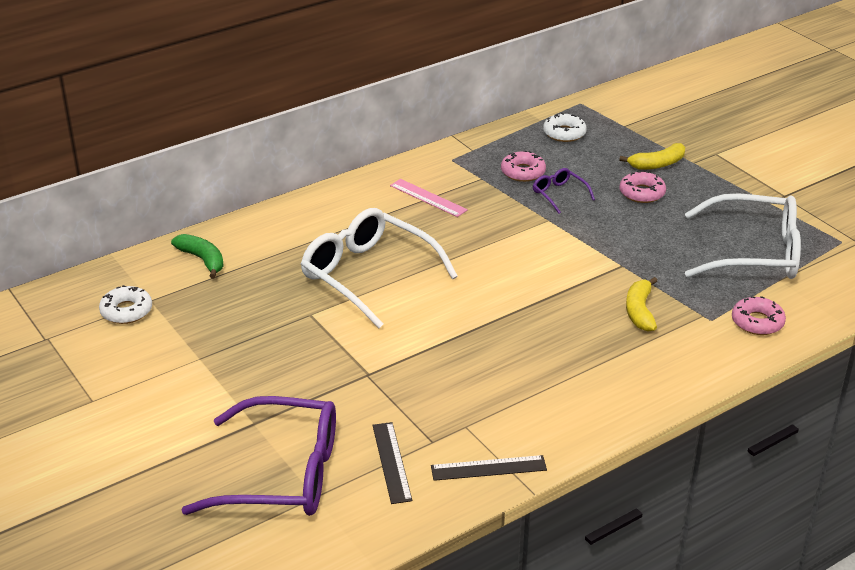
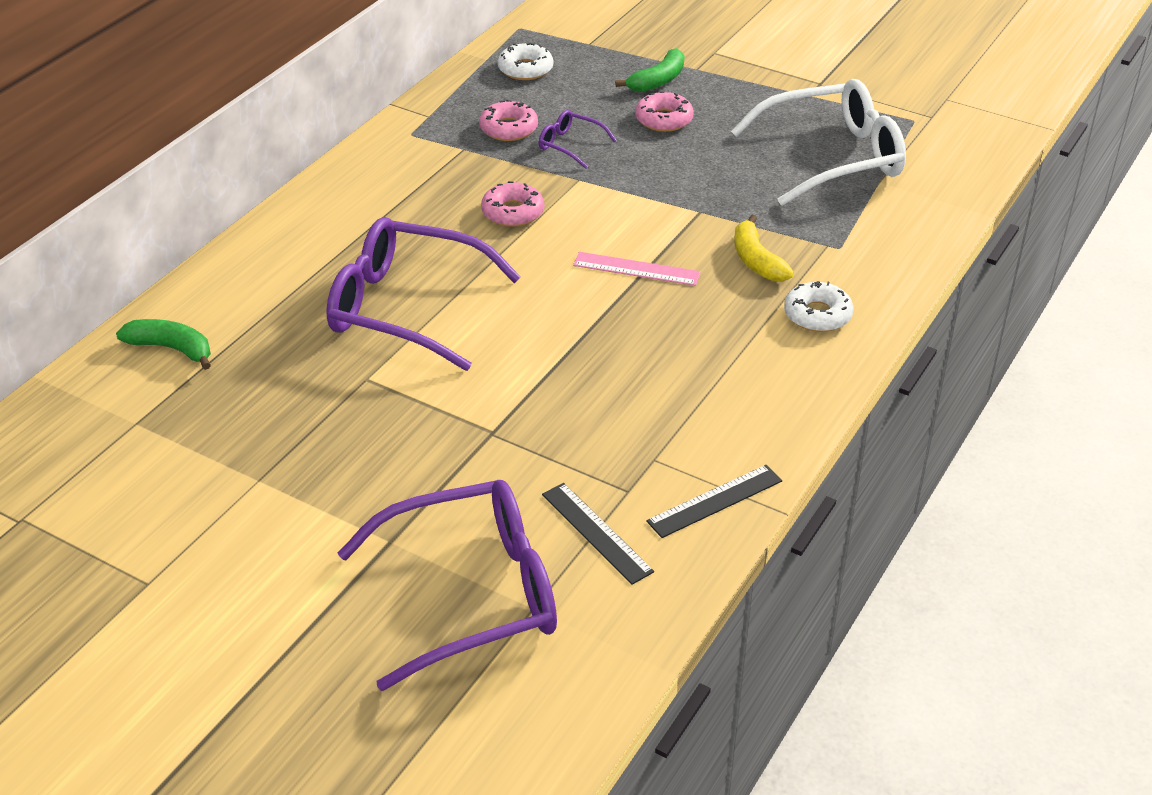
camera: 25 degrees left, 5 degrees up
white donut [99,285,152,324] -> white donut moved to [784,281,853,332]
white glasses [301,208,458,328] -> purple glasses [326,217,521,371]
pink ruler [390,179,468,217] -> pink ruler moved to [573,252,700,286]
yellow banana [619,143,685,170] -> green banana [615,48,684,92]
pink donut [732,296,786,335] -> pink donut moved to [481,181,544,227]

